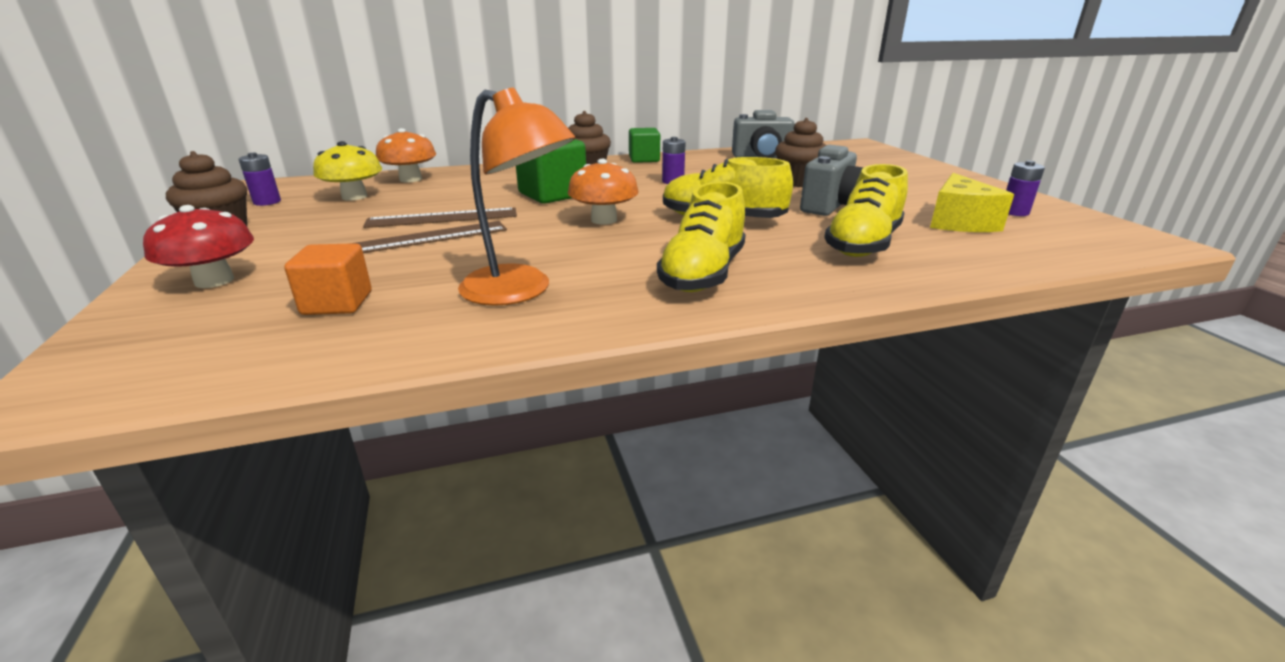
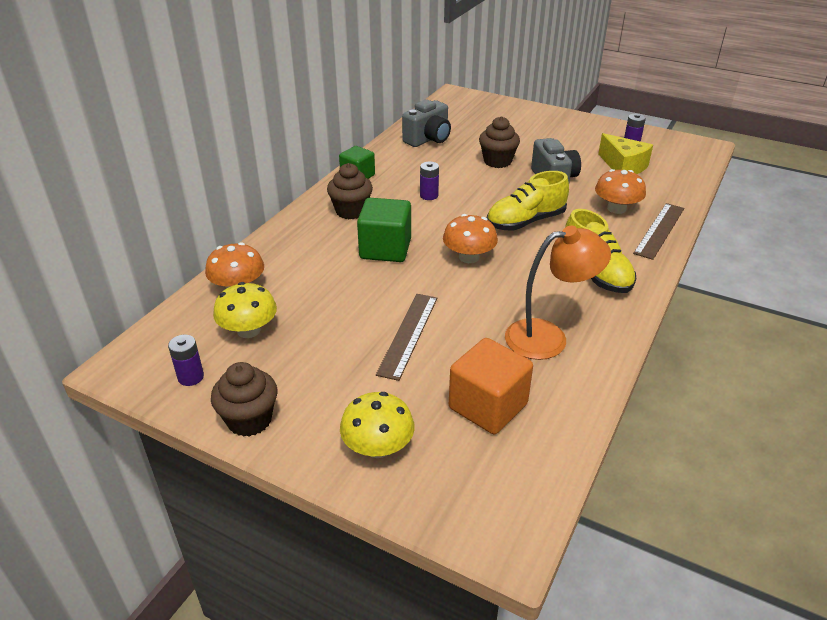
camera: 45 degrees left, 10 degrees up
red mushroom [143,205,254,288] -> yellow mushroom [340,392,415,458]
orange cube [284,243,372,315] -> orange cube [449,338,533,434], size x1.53
brown ruler [363,207,517,228] -> brown ruler moved to [633,203,684,260]
yellow shoe [824,164,908,257] -> orange mushroom [595,169,646,214]

